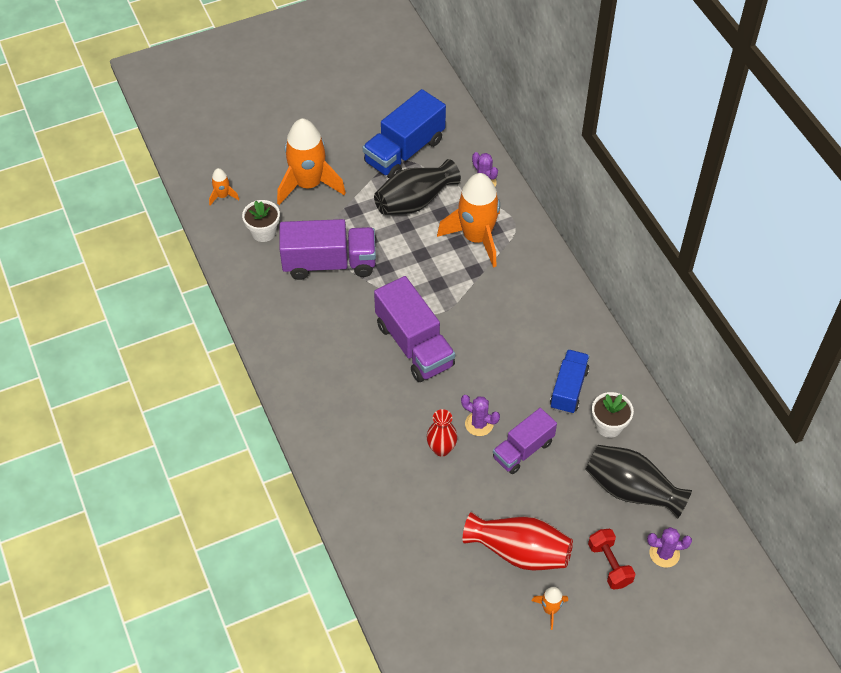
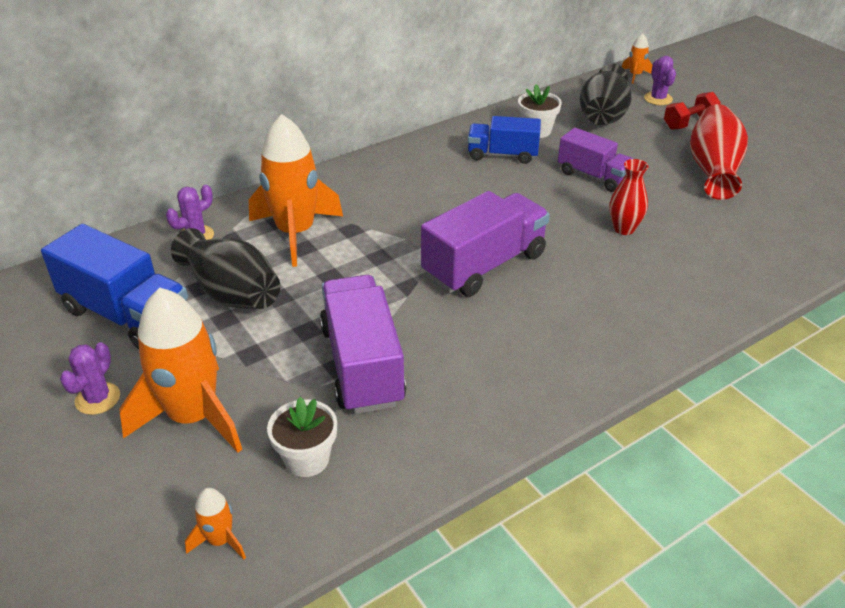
camera: 100 degrees left, 15 degrees down
purple cactus [461,395,500,436] -> purple cactus moved to [60,342,120,415]
orange rocket [532,587,568,630] -> orange rocket moved to [622,33,652,84]

